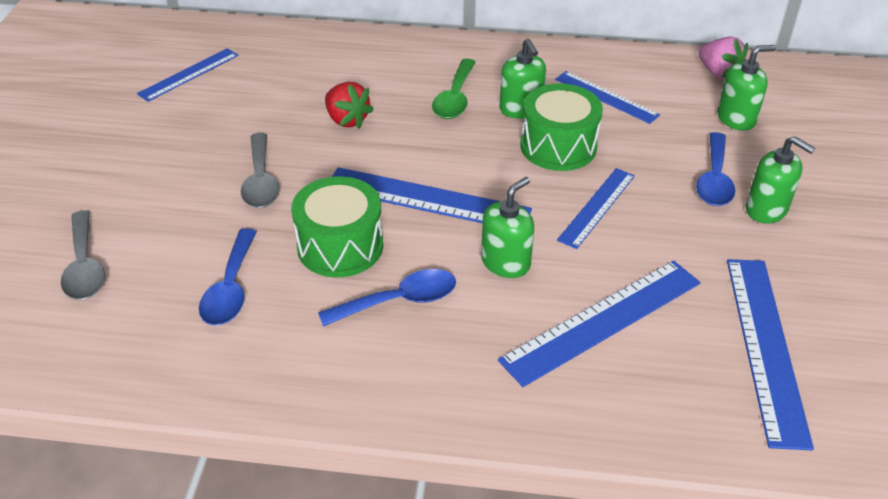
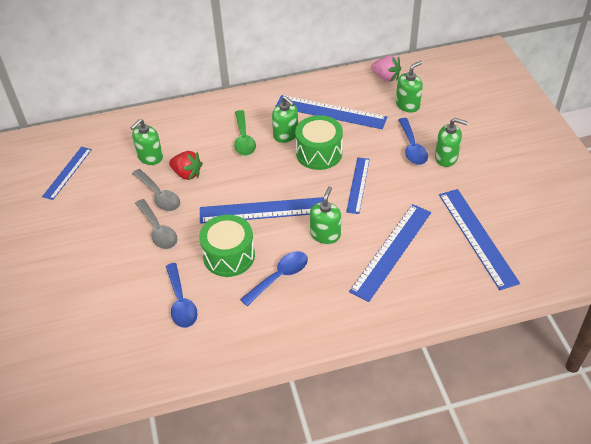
camera: 20 degrees left, 5 degrees up
grey spoon [61,211,105,300] -> grey spoon moved to [132,169,180,211]
blue ruler [555,71,660,124] -> blue ruler [275,95,387,129], size x1.60
none -> green soap dispenser [130,119,163,165]

